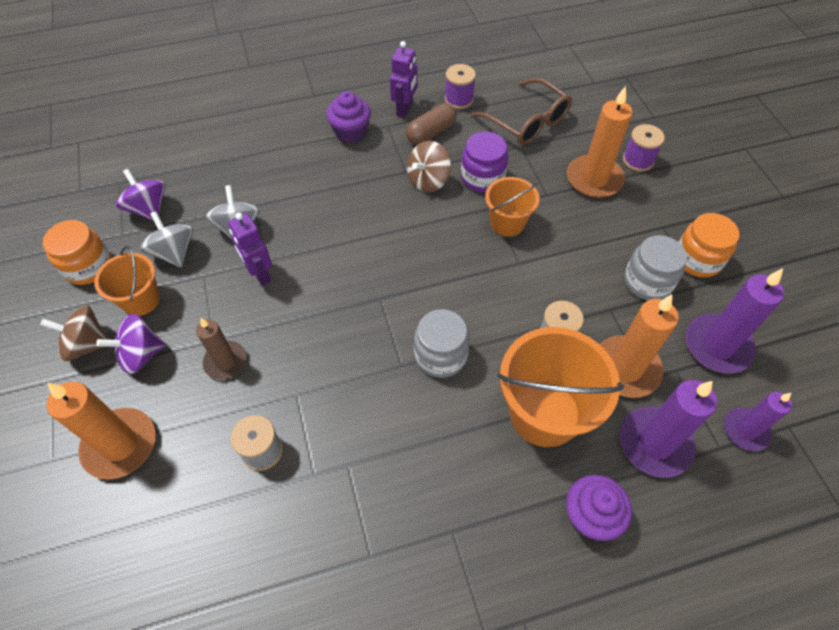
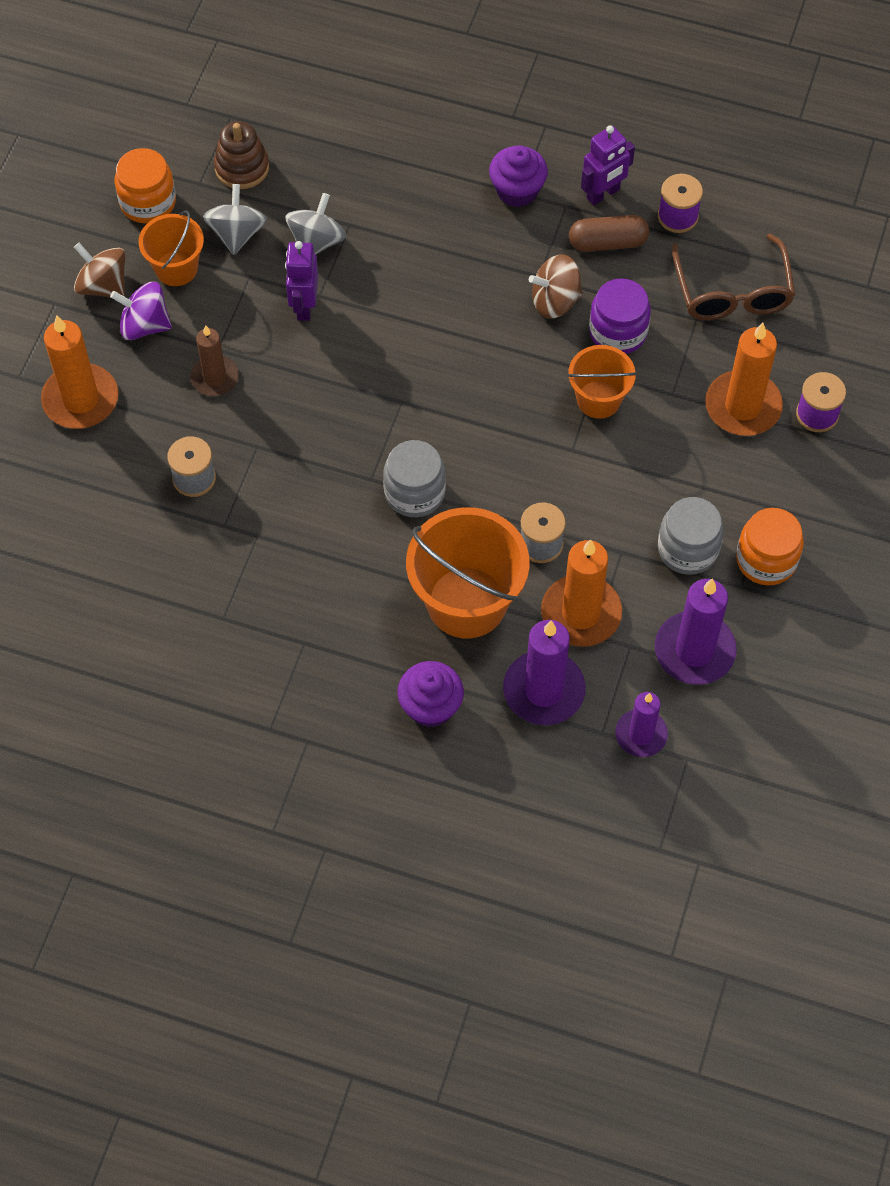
camera: 35 degrees right, 5 degrees up
purple spinning top [116,169,166,221] -> brown stacking toy [214,121,269,189]

